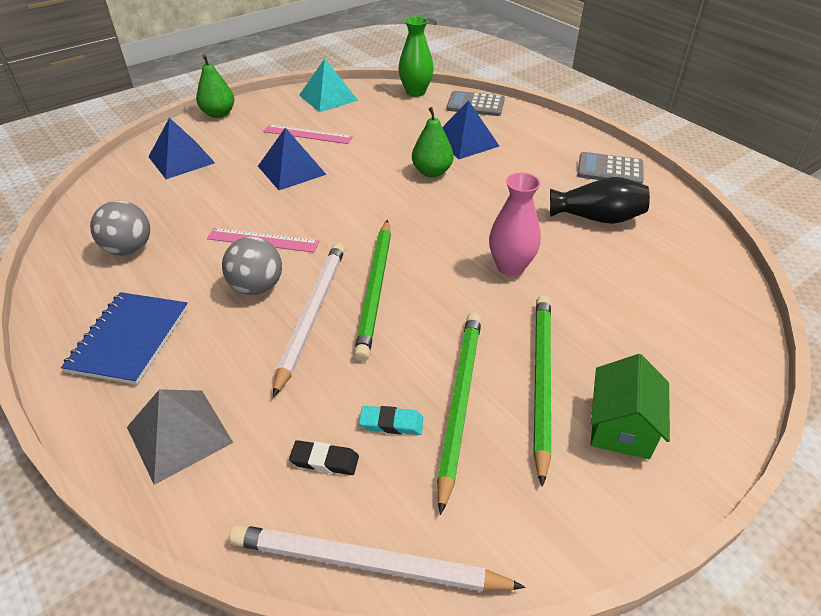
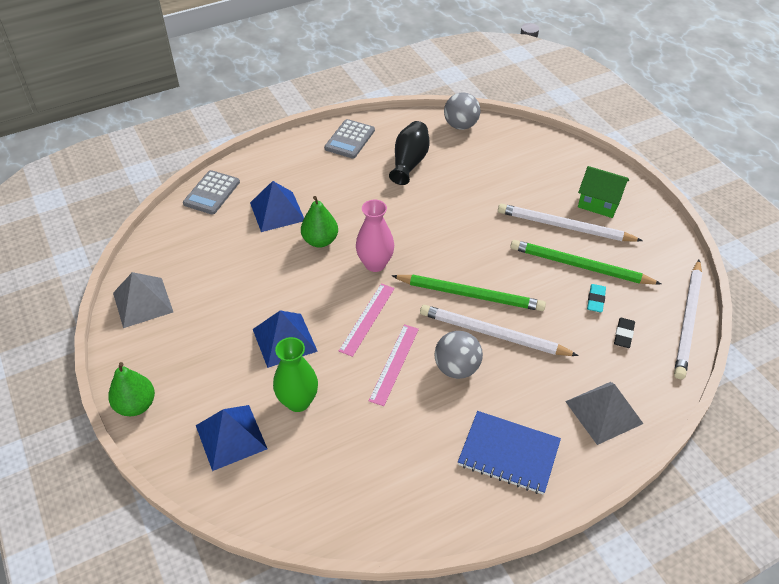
camera: 80 degrees left, 5 degrees up
grey ball [90,201,150,255] -> grey ball moved to [444,92,480,130]
pink ruler [263,124,353,144] -> pink ruler moved to [339,283,395,357]
turquoise pyramid [299,59,358,112] -> grey pyramid [113,272,173,328]
green vase [398,16,434,97] -> green vase moved to [273,337,318,412]
pink vase [489,173,541,276] -> pink vase moved to [356,200,394,272]
green pencil [533,295,551,487] -> white pencil [498,204,643,242]

